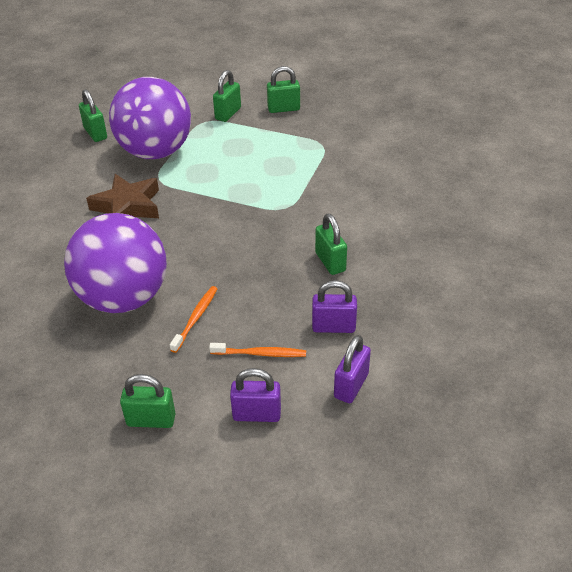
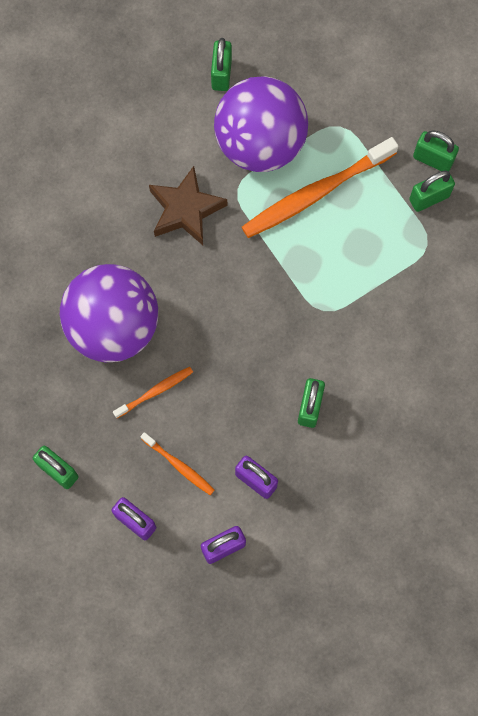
camera: 35 degrees right, 30 degrees up
green padlock [213,70,241,122] -> green padlock moved to [409,171,455,212]
none -> orange toothbrush [242,137,398,238]

